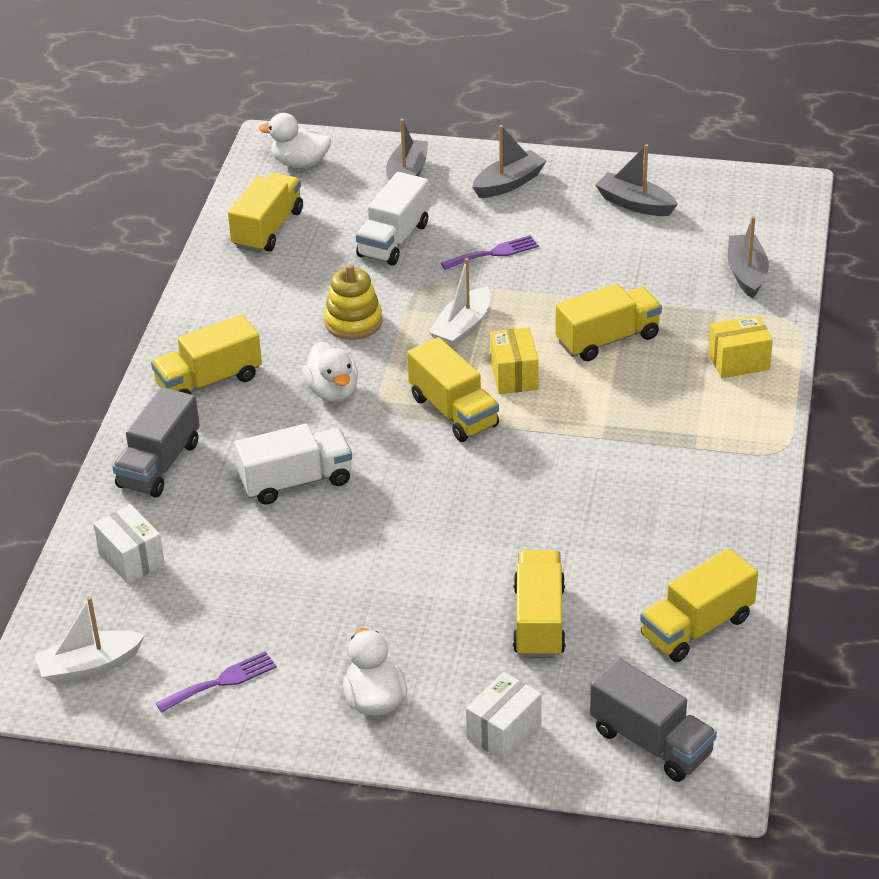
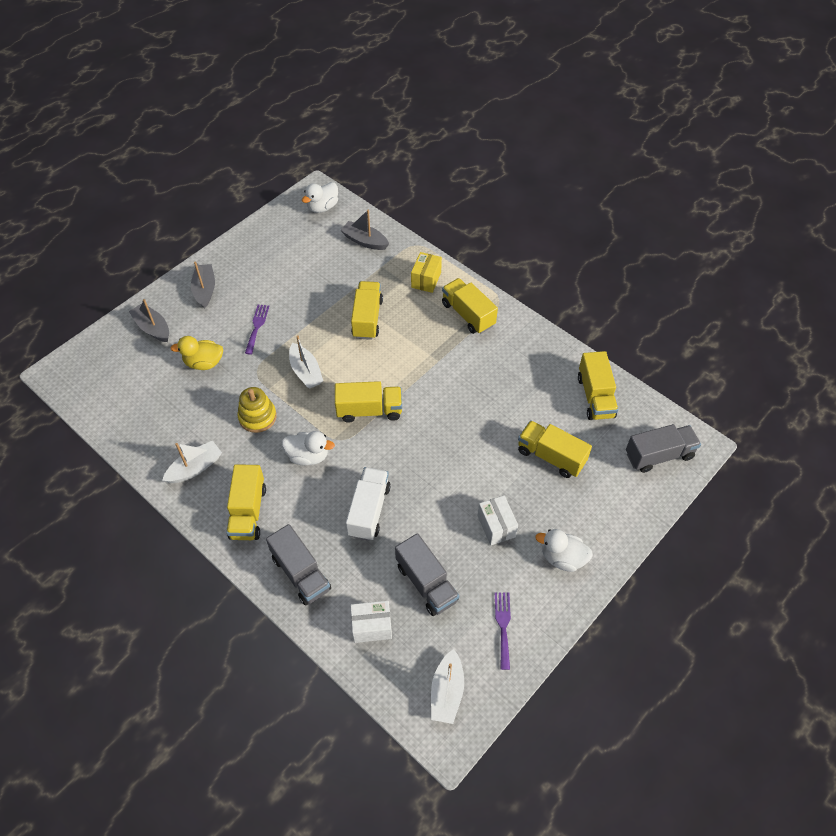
camera: 60 degrees left, 15 degrees up
yellow truck [228,172,303,253] -> yellow truck moved to [442,278,498,334]
white duck [259,113,331,168] -> white duck moved to [302,182,338,213]
white truck [356,172,430,265] -> yellow duck [171,336,223,370]
white box [466,672,541,761] -> white box moved to [477,495,518,545]
yellow box [490,328,539,394] -> none
grey boat [595,144,678,216] -> none
none -> white boat [162,441,222,483]
none -> grey truck [395,533,459,616]

